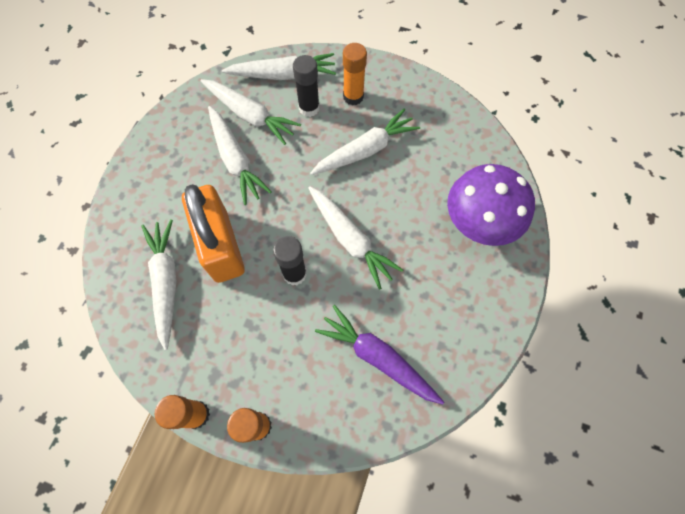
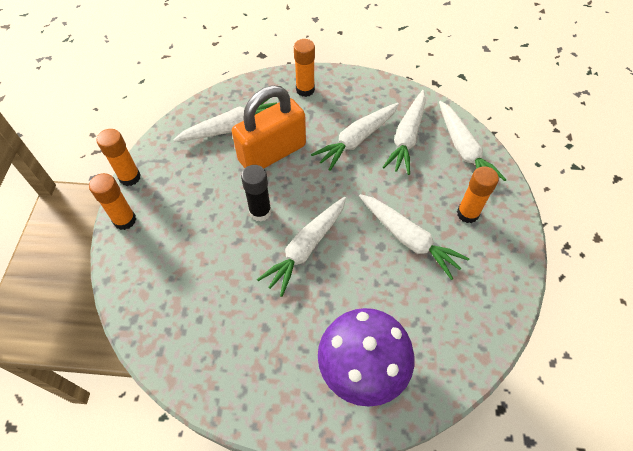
camera: 75 degrees right, 10 degrees down
black glue stick [293,55,320,117] -> none
purple carrot [315,305,444,404] -> none
none -> orange glue stick [294,39,315,97]

